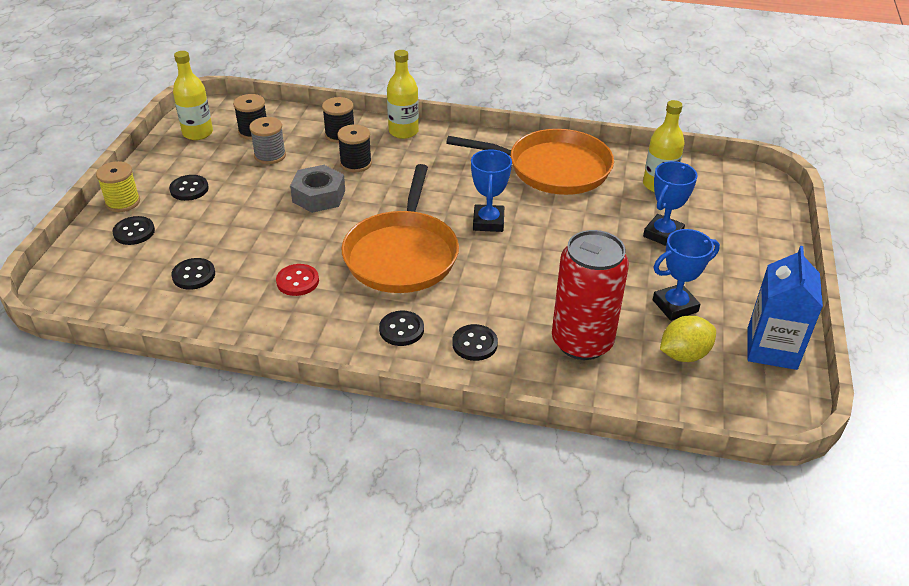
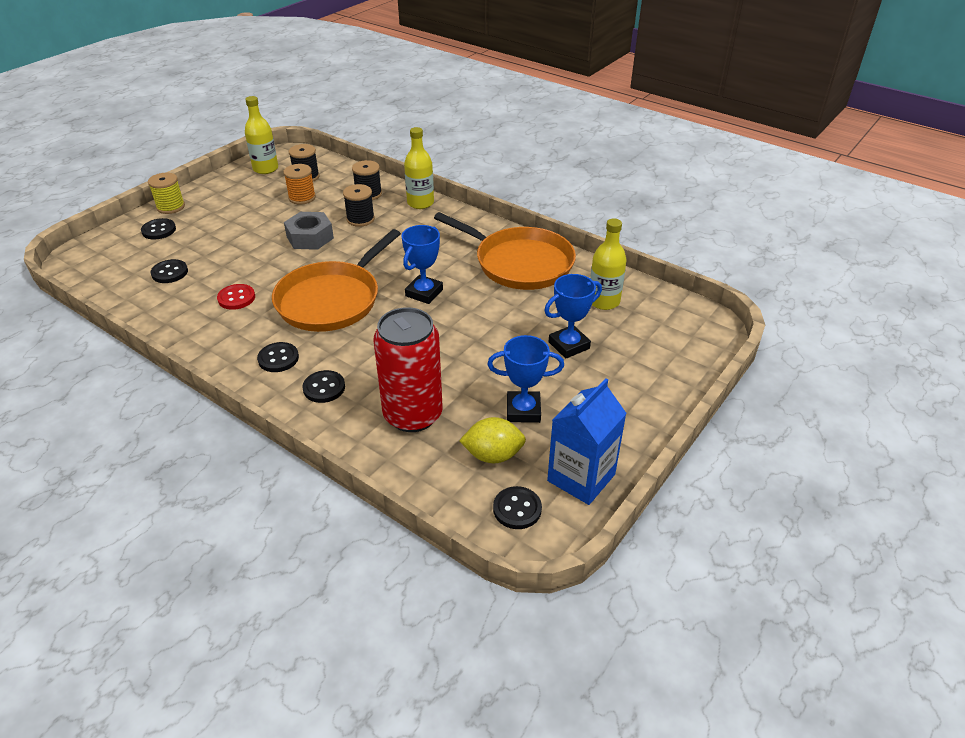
camera: 25 degrees right, 0 degrees up
black button [169,175,209,201] -> black button moved to [493,486,542,529]
grey spool [249,117,286,164] -> orange spool [283,164,316,205]

